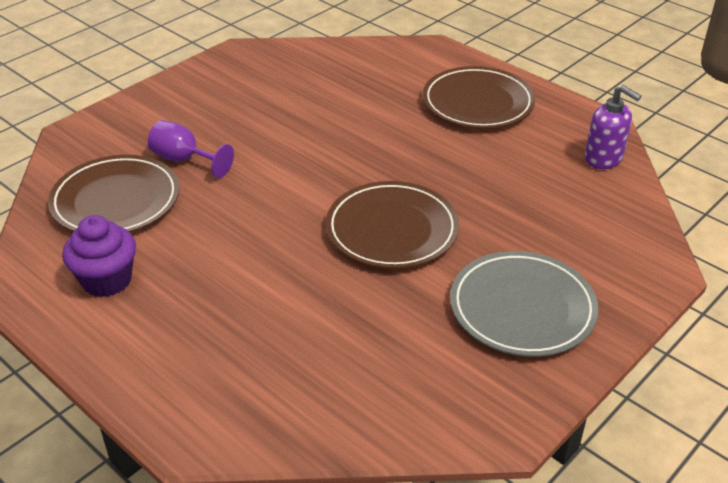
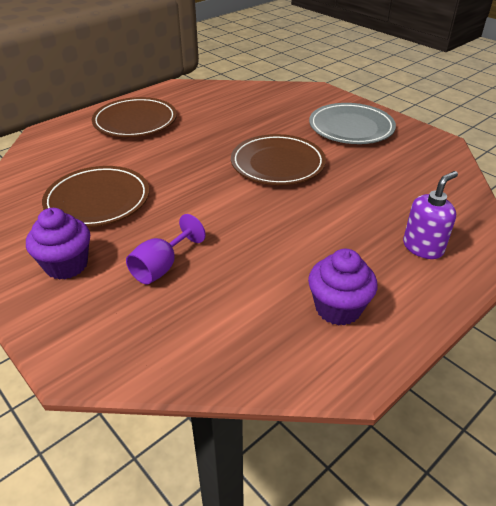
camera: 85 degrees left, 0 degrees up
brown plate [48,155,180,232] -> brown plate moved to [42,166,149,227]
purple soap dispenser [585,85,641,169] -> purple soap dispenser moved to [403,171,458,259]
none -> purple cupcake [26,208,90,280]

